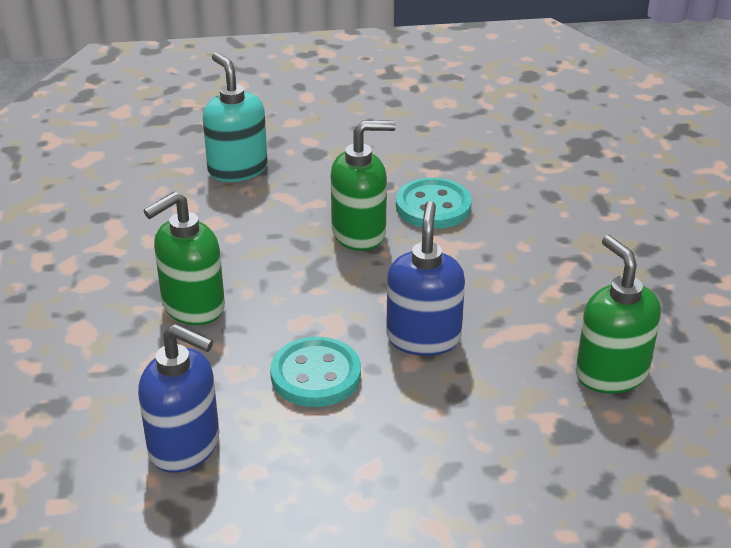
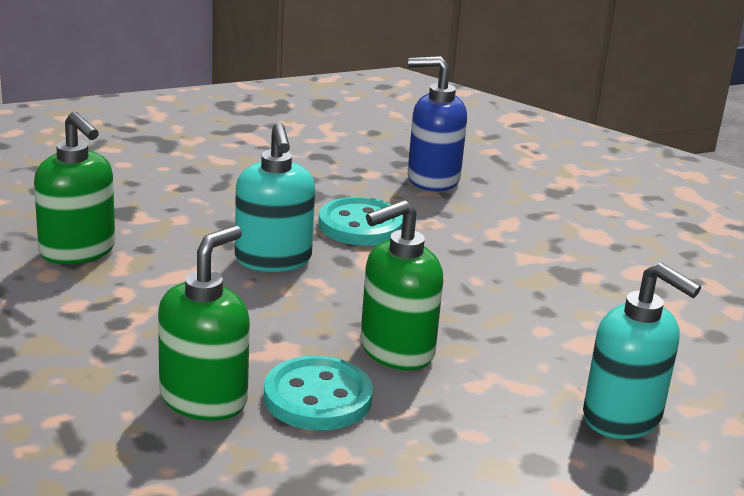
camera: 160 degrees right, 10 degrees down
green soap dispenser [143,192,225,325] -> green soap dispenser moved to [158,226,250,421]
blue soap dispenser [386,201,465,356] -> turquoise soap dispenser [235,123,315,272]

